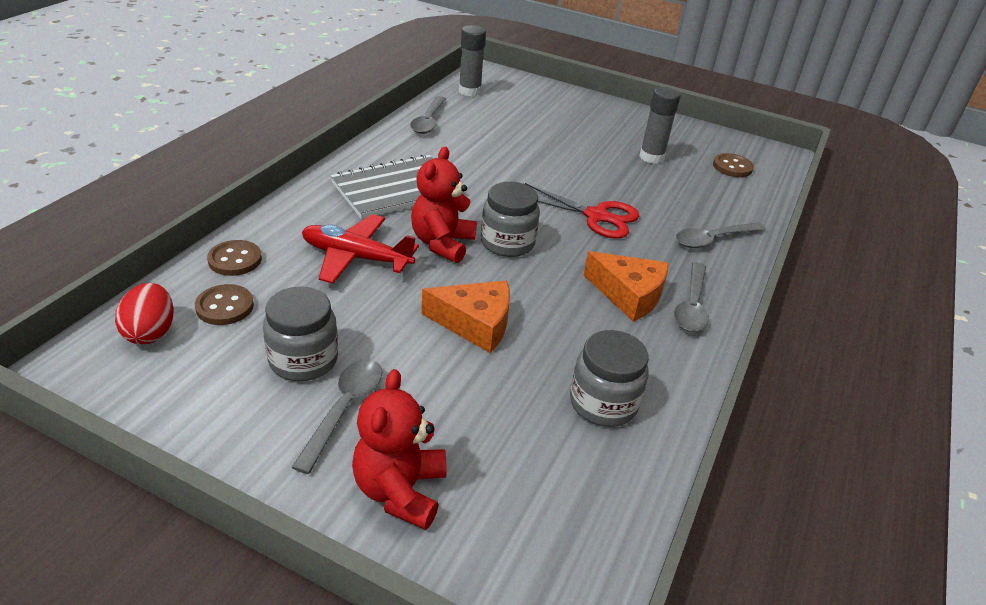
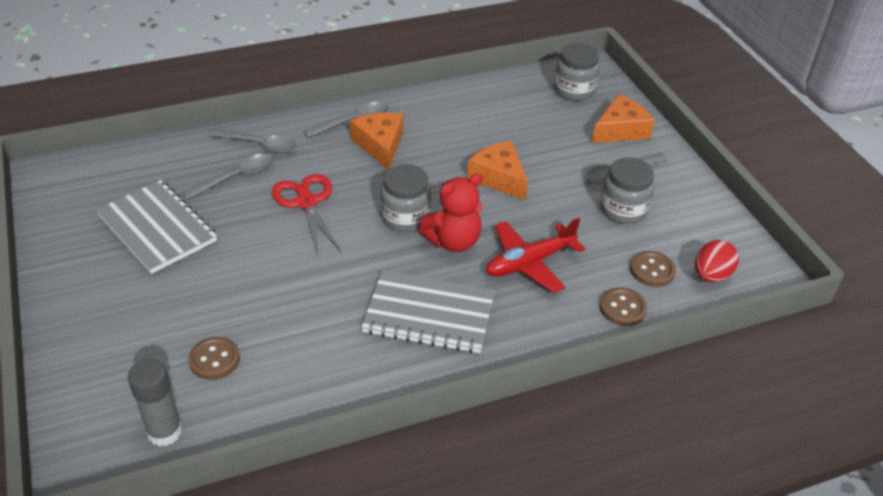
camera: 135 degrees left, 5 degrees up
red plane [302,214,419,283] -> red plane turned 90 degrees clockwise [486,218,585,293]
red teddy bear [352,369,447,530] -> orange cheese [592,94,655,143]
grey spoon [410,96,446,134] -> grey spoon moved to [182,154,274,200]
grey jar [570,330,649,427] -> grey jar moved to [554,43,600,101]
grey glue stick [639,87,681,164] -> grey notebook [96,180,217,274]
brown button [713,153,754,177] -> brown button moved to [188,337,240,380]

